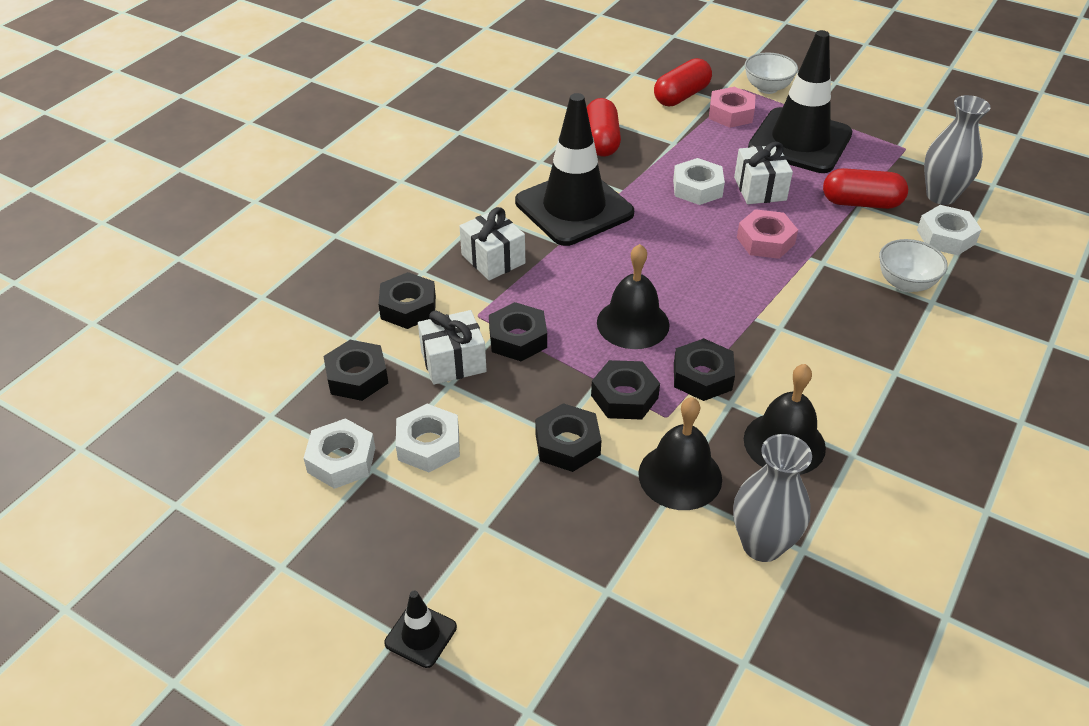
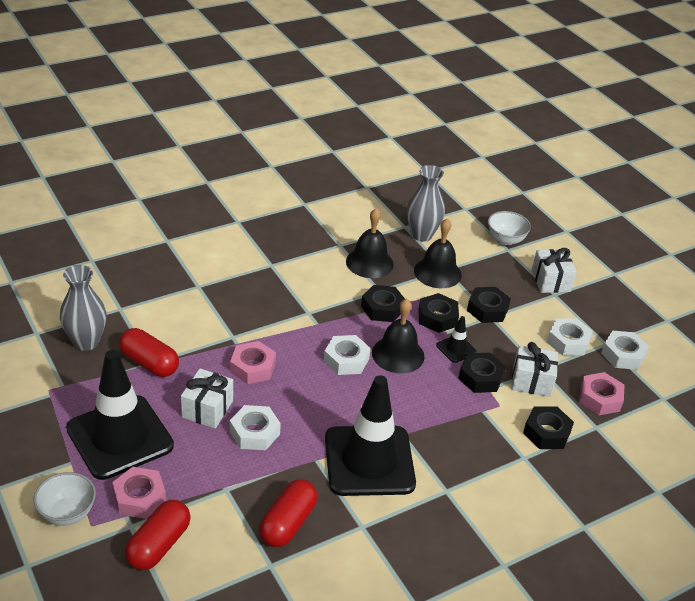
camera: 155 degrees left, 5 degrees down
black nut [323,340,388,401] -> pink nut [579,372,625,415]
black traffic cone [384,591,457,668] -> black traffic cone moved to [436,316,477,363]
white gift [459,207,525,281] -> white gift moved to [531,248,576,293]
red capsule [654,58,712,106] -> red capsule turned 45 degrees counterclockwise [125,500,191,570]
white bowl [879,239,948,292] -> white bowl moved to [488,211,531,245]
white nut [917,205,982,255] -> white nut moved to [324,335,371,375]

